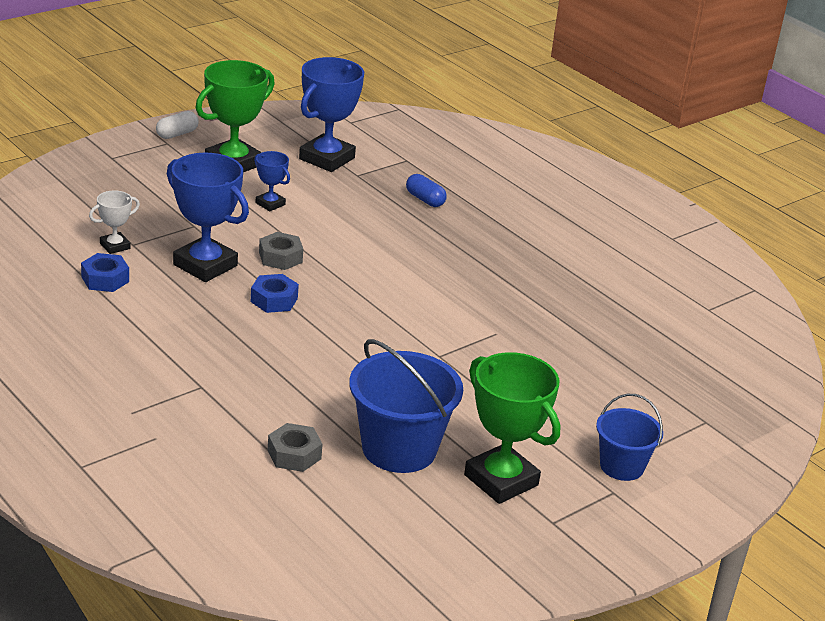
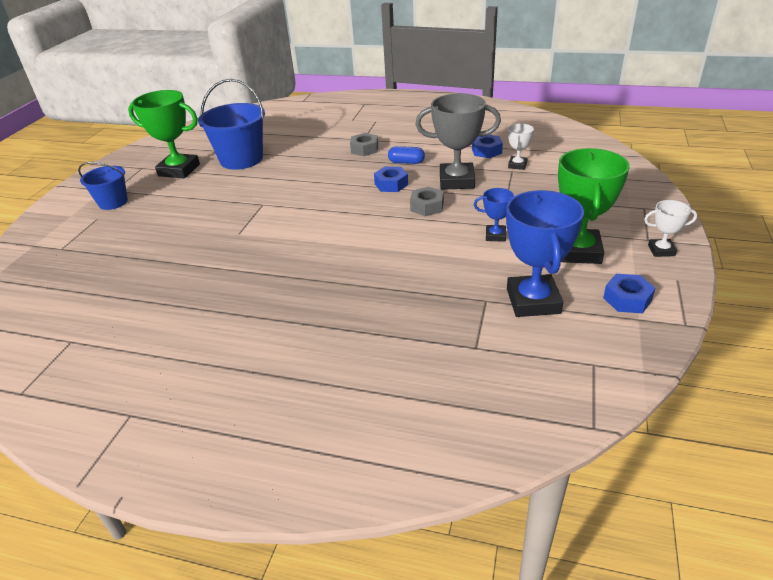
camera: 150 degrees right, 5 degrees up
white capsule [156,111,199,139] -> white trophy [644,200,697,257]
blue trophy [167,153,249,282] -> grey trophy [416,93,501,190]
grey nut [268,423,323,472] -> grey nut moved to [350,133,378,156]
blue capsule [406,174,447,207] -> blue capsule moved to [388,146,425,164]
none -> blue nut [603,274,656,313]

